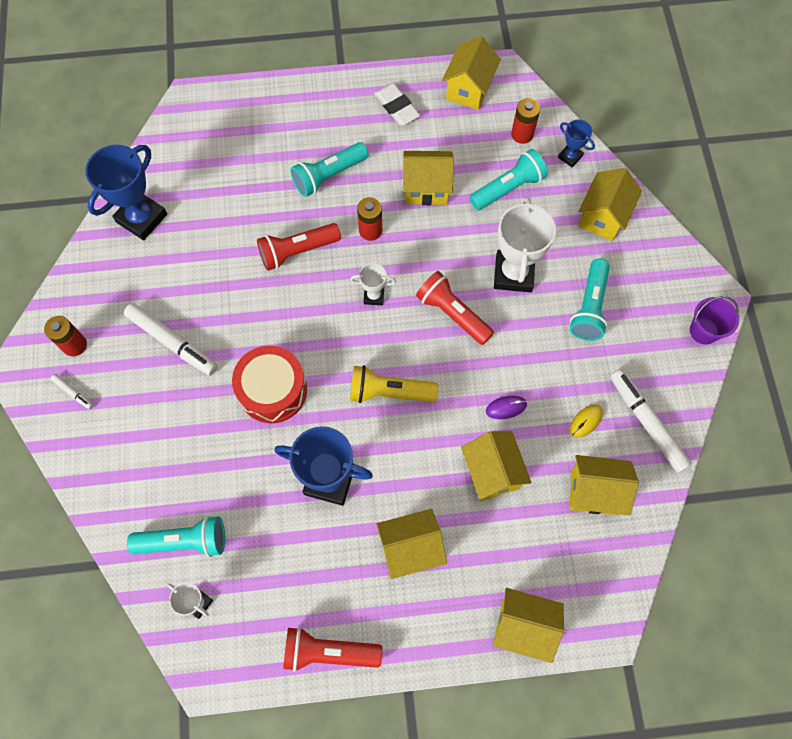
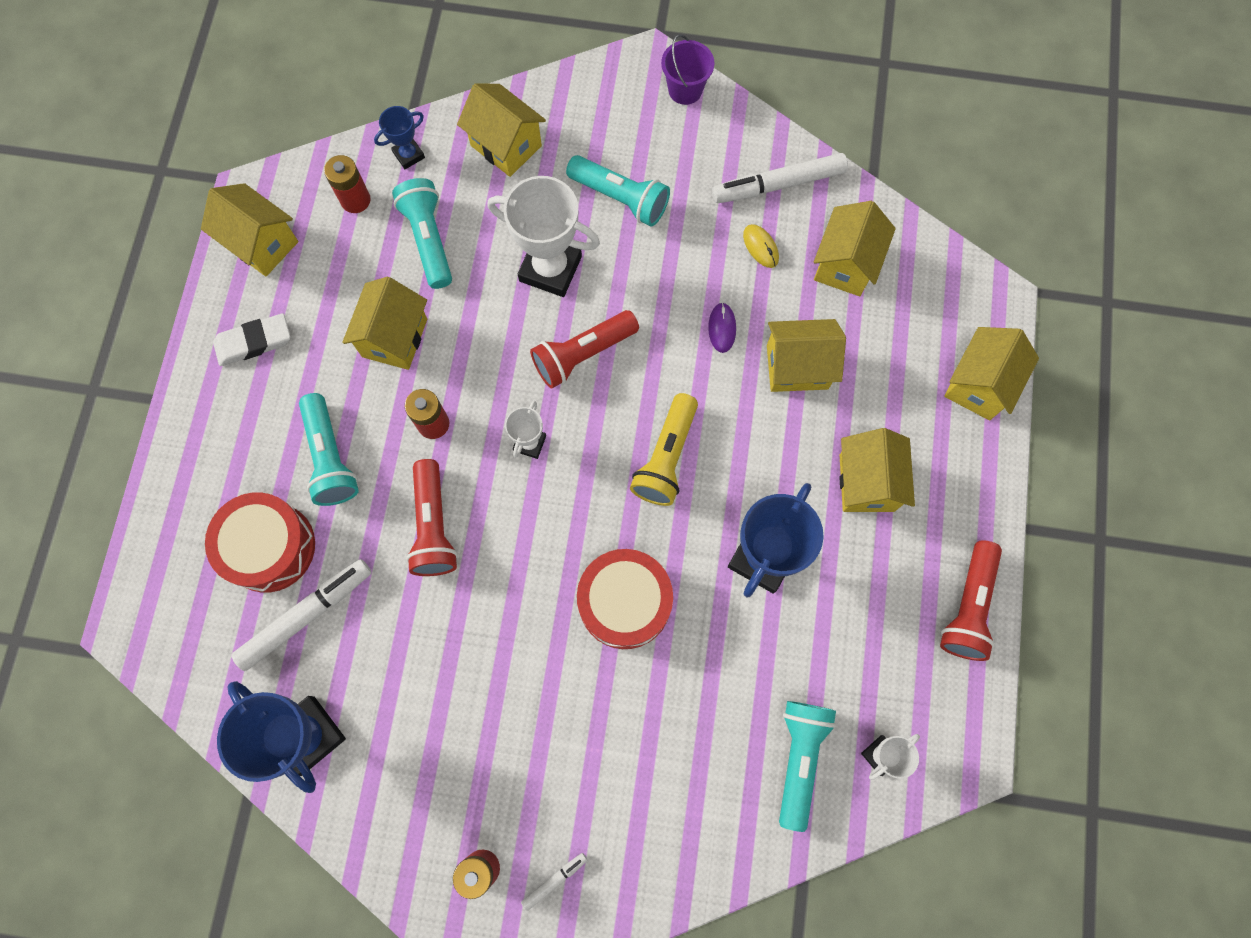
camera: 75 degrees left, 5 degrees up
white marker [124,303,218,376] -> white marker moved to [231,559,372,671]
none -> red drum [205,492,315,593]

